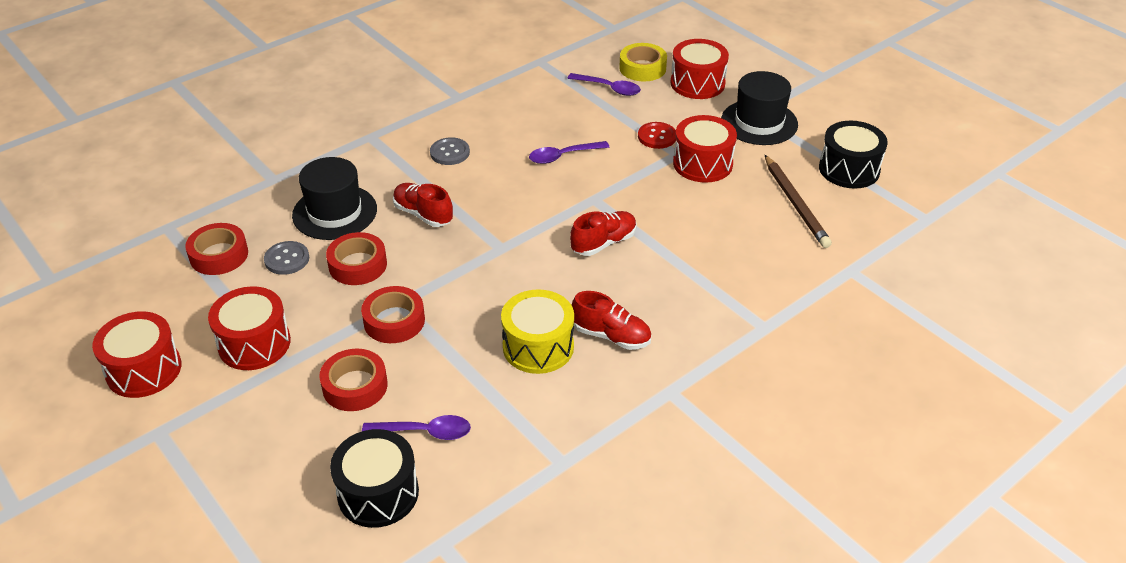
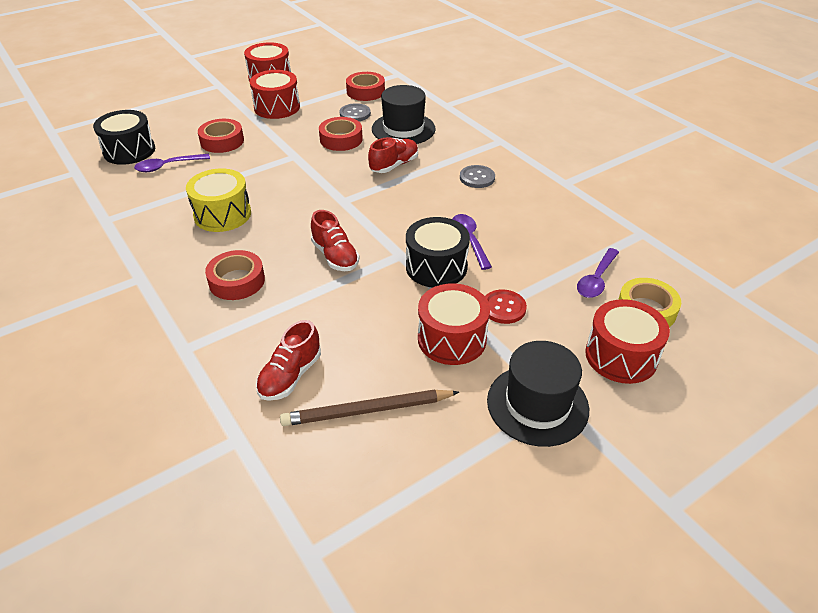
camera: 95 degrees right, 0 degrees up
red tape [361,286,425,343] -> red tape moved to [205,250,265,300]
purple spoon [362,415,471,440] -> purple spoon turned 60 degrees clockwise [134,154,210,172]
red shoe [572,291,651,350] -> red shoe moved to [256,320,321,401]
black drum [819,121,888,189] -> black drum moved to [406,217,470,288]

